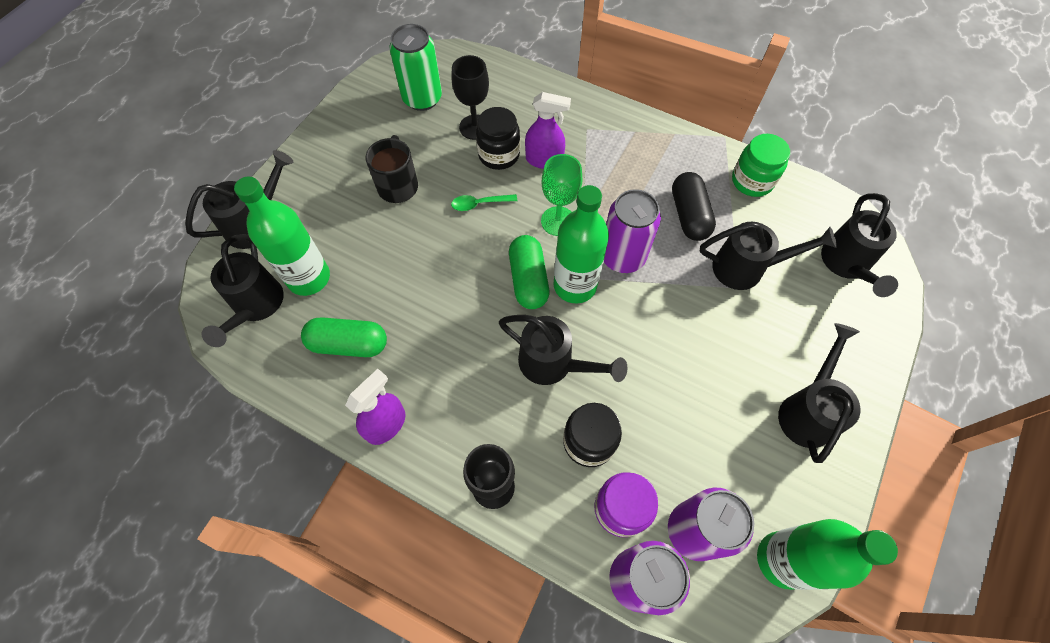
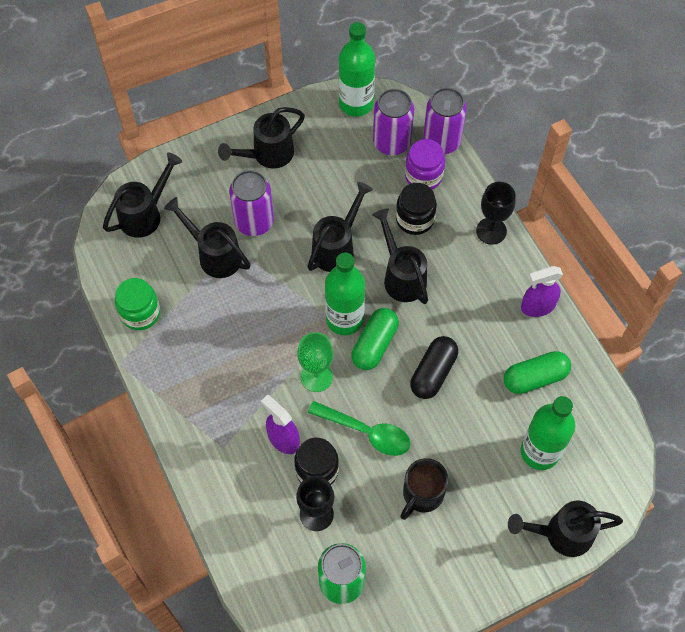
camera: 145 degrees left, 0 degrees up
black watering can [202,234,284,347] -> black watering can moved to [307,182,373,272]
green capsule [301,317,387,357] -> green capsule turned 60 degrees counterclockwise [504,351,571,394]
green spoon [451,194,517,211] -> green spoon [308,401,410,456], size x1.70
purple can [604,189,661,273] -> purple can moved to [229,170,274,236]
black capsule [672,172,716,241] -> black capsule moved to [410,336,458,399]

